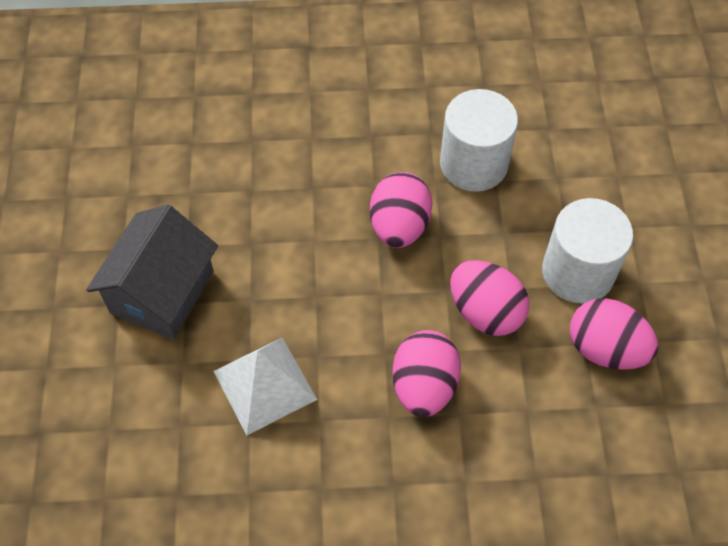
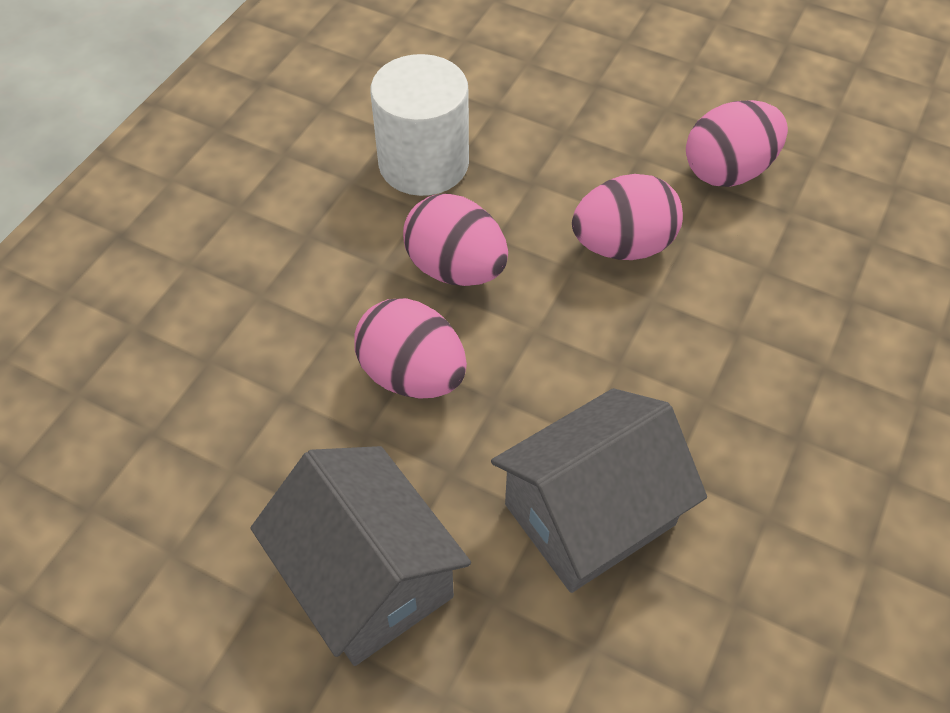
camera: 60 degrees left, 5 degrees down
white pyramid [214,337,317,435] -> grey house [491,388,707,593]
pink egg [392,330,461,417] -> pink egg moved to [354,298,467,398]
white cylinder [542,198,633,303] -> none

